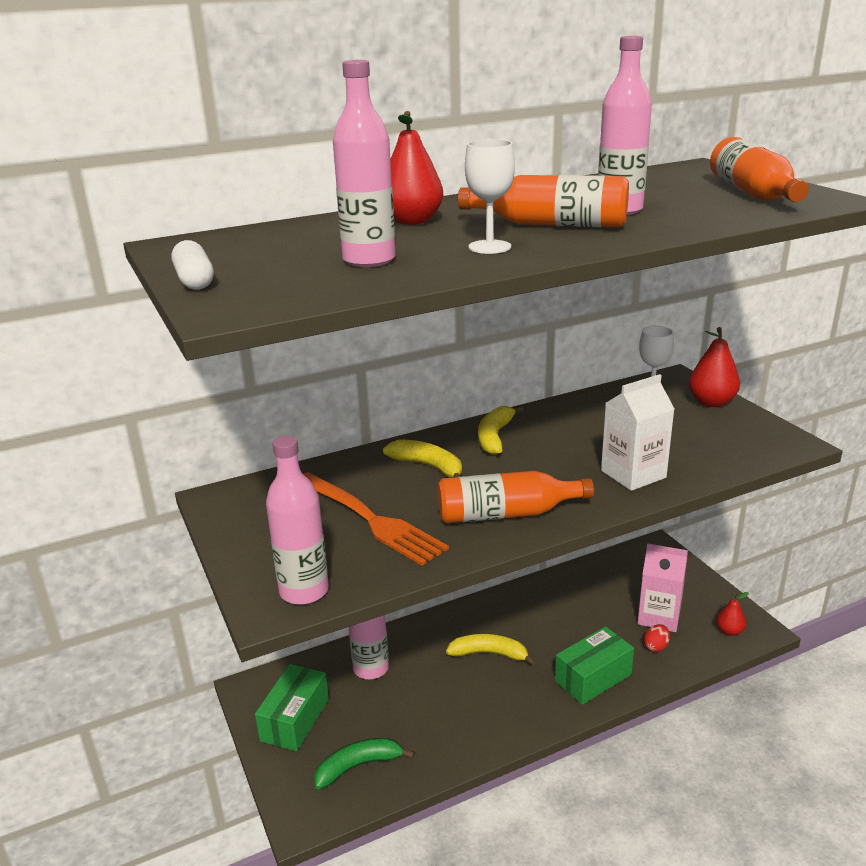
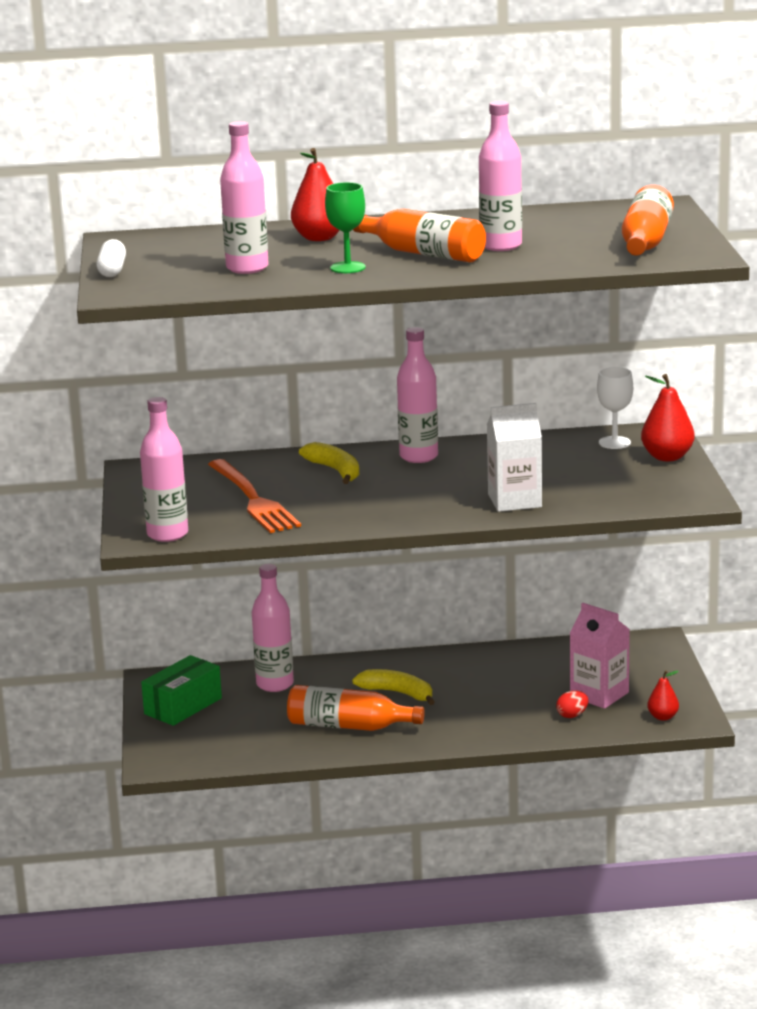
camera: 20 degrees right, 5 degrees down
green banana [314,738,415,790] -> none
orange bottle [437,471,594,523] -> orange bottle moved to [287,685,425,731]
white goblet [465,139,515,254] -> green goblet [325,182,366,273]
yellow banana [478,406,524,455] -> pink bottle [397,327,438,463]
green box [555,626,634,705] -> none

